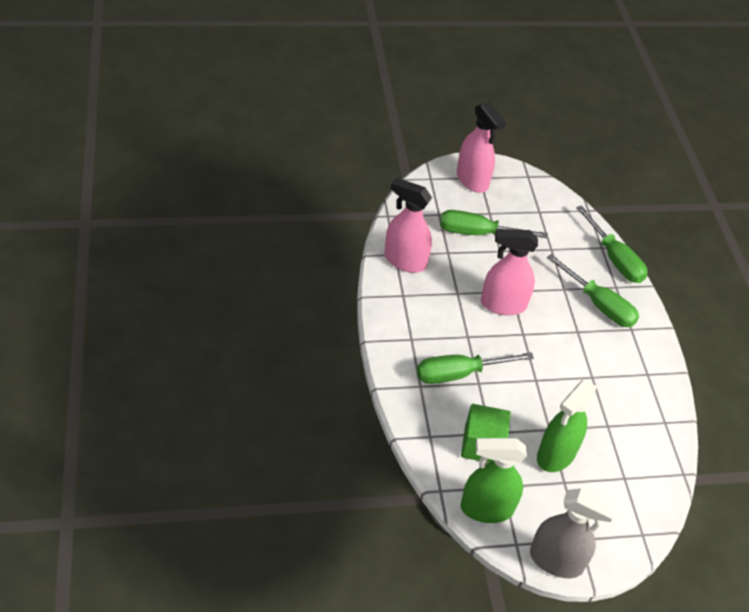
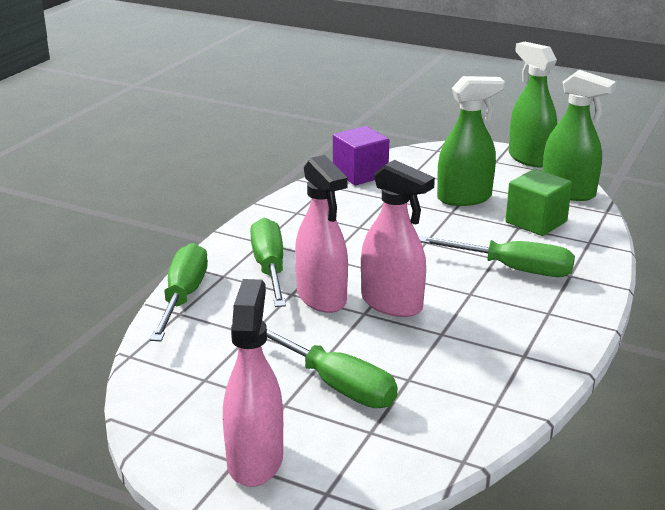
camera: 140 degrees left, 20 degrees down
pink spray bottle [384,178,432,273] -> pink spray bottle moved to [295,155,348,313]
grey spray bottle [530,488,619,578] -> green spray bottle [509,42,557,168]
none -> purple cube [333,126,389,185]

